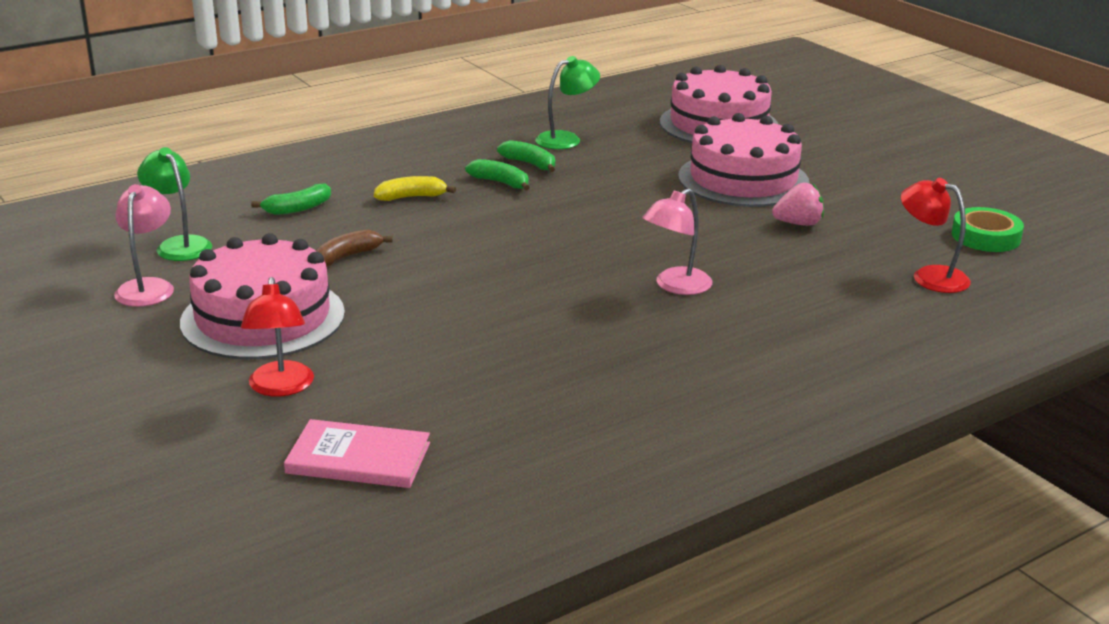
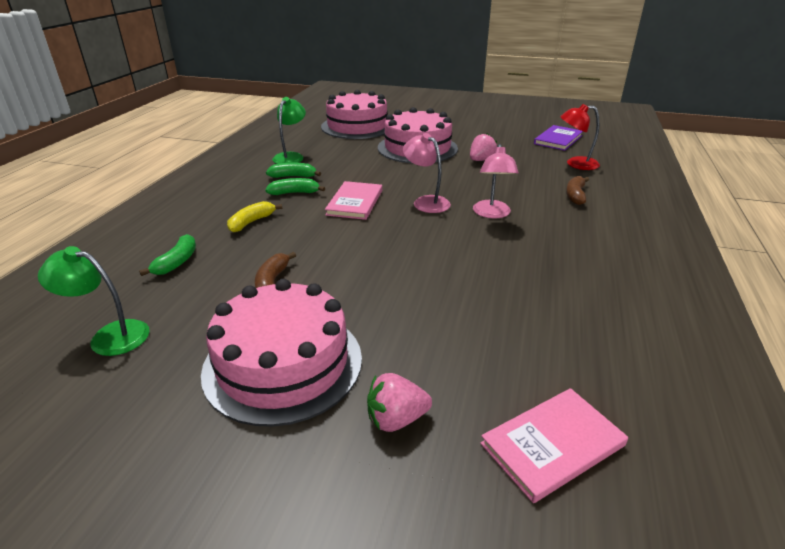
camera: 40 degrees left, 5 degrees up
pink lamp [114,184,174,307] -> pink lamp moved to [403,133,451,213]
red lamp [241,277,314,397] -> pink strawberry [367,373,432,432]
green tape [952,207,1024,252] -> purple book [534,125,583,151]
none -> pink book [325,181,382,220]
none -> brown banana [566,176,589,205]

